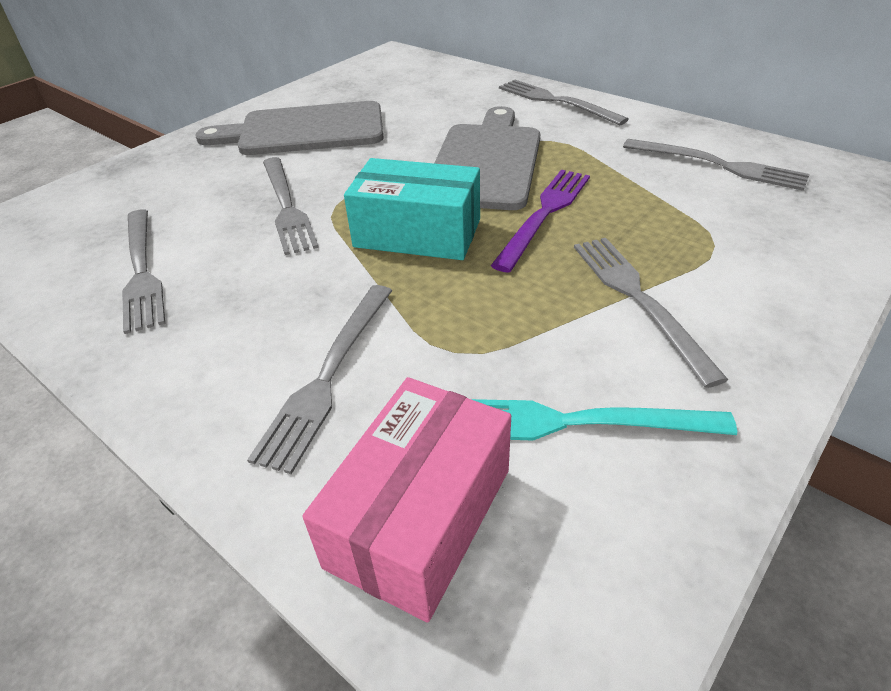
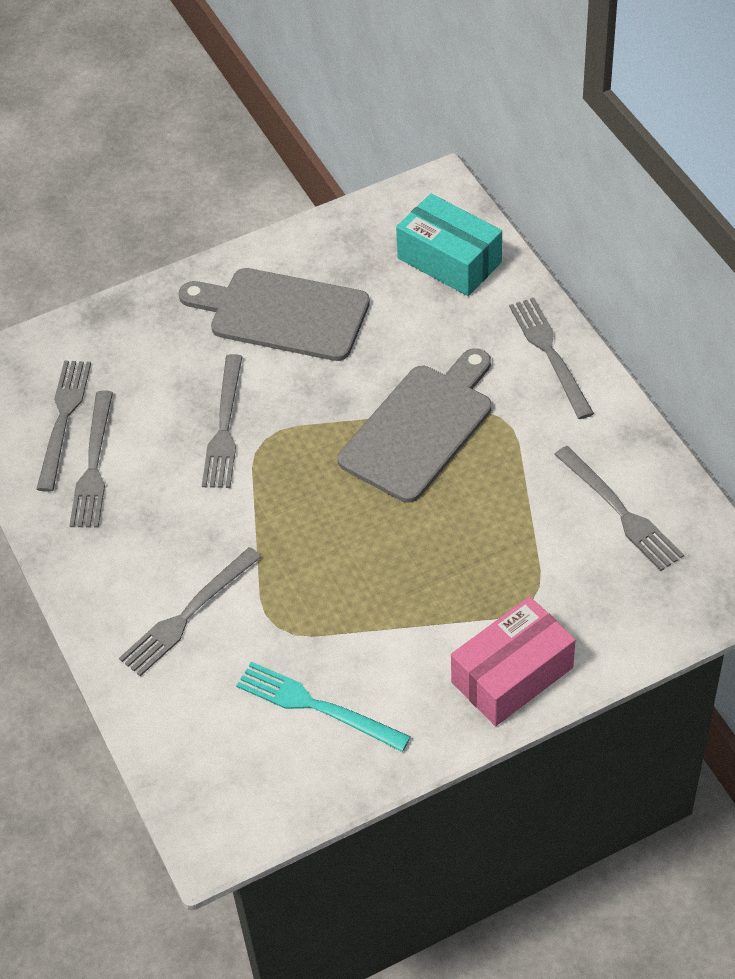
camera: 25 degrees right, 10 degrees up
pink box [302,377,511,623] -> pink box moved to [451,596,575,726]
turquoise box [344,158,480,260] -> turquoise box moved to [396,193,502,296]
purple fork [491,170,590,273] -> none
grey fork [574,238,728,388] -> grey fork moved to [36,360,91,492]

